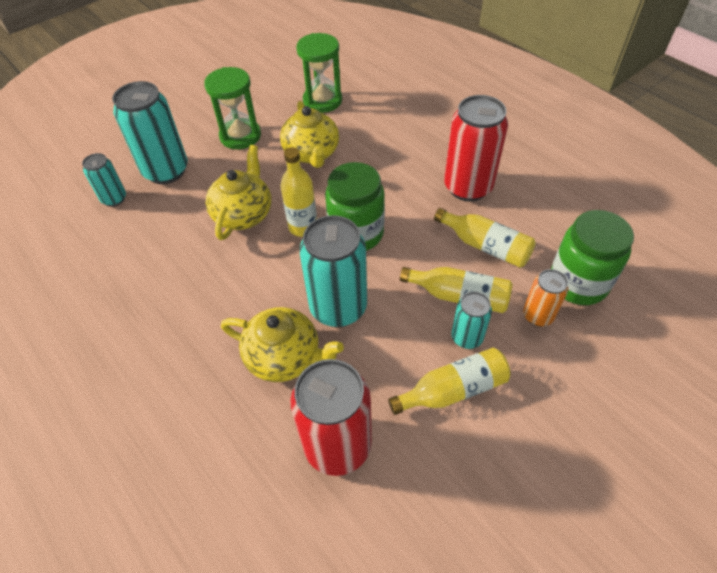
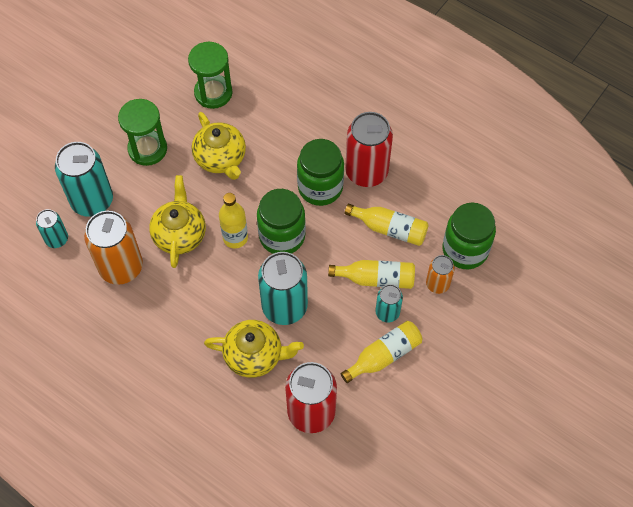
camera: 15 degrees left, 10 degrees up
none -> orange can [84,210,143,285]
none -> green jar [297,139,344,206]

